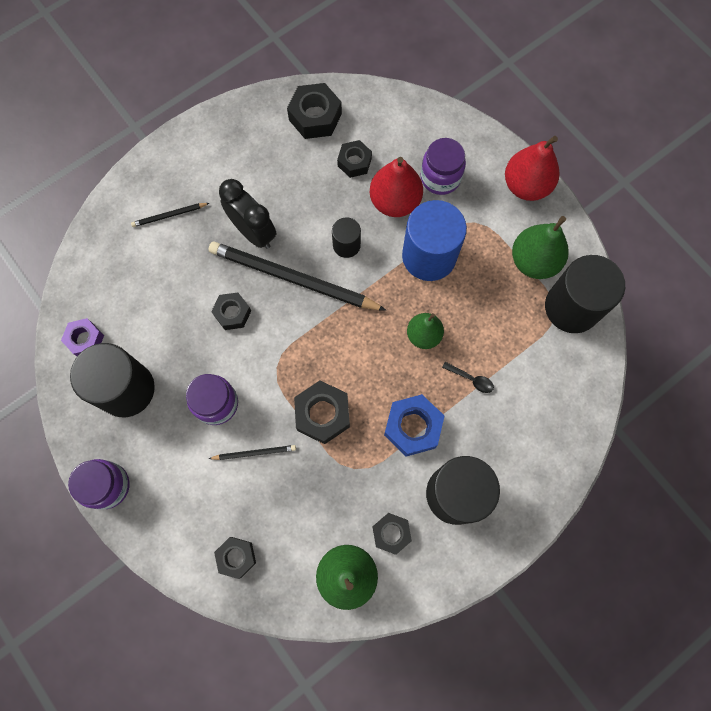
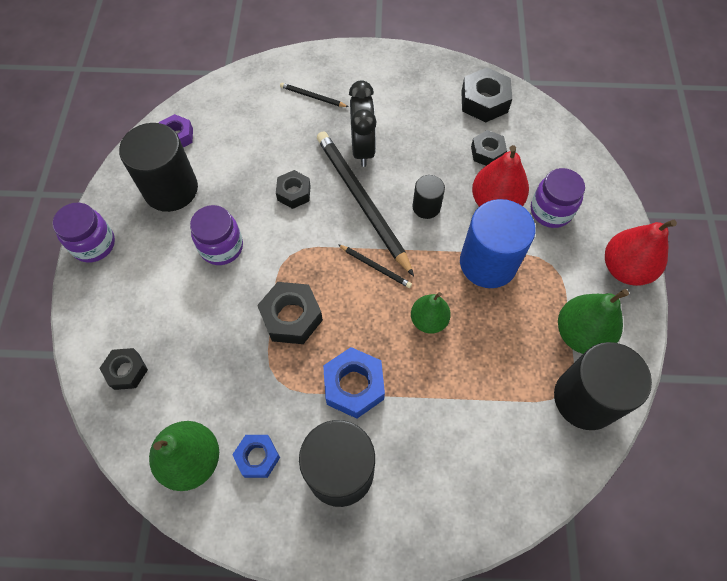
camera: 40 degrees right, 10 degrees down
black pencil [208,445,296,460] -> black pencil moved to [338,244,412,288]
black nut [372,513,412,555] -> blue nut [232,435,280,478]
black spoon [442,362,494,393] -> none

